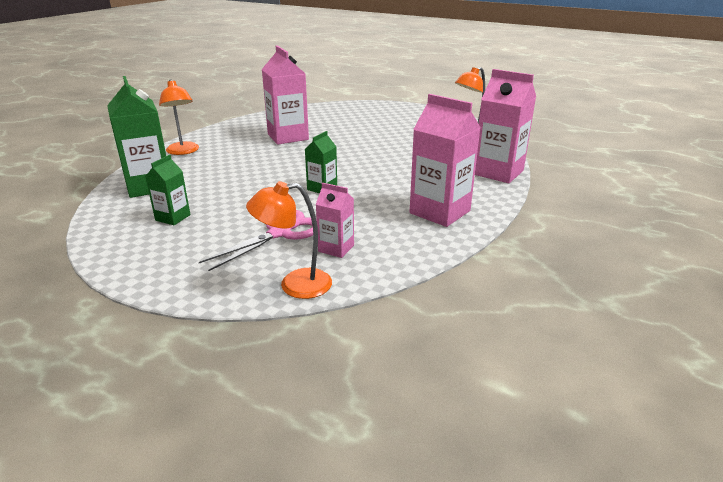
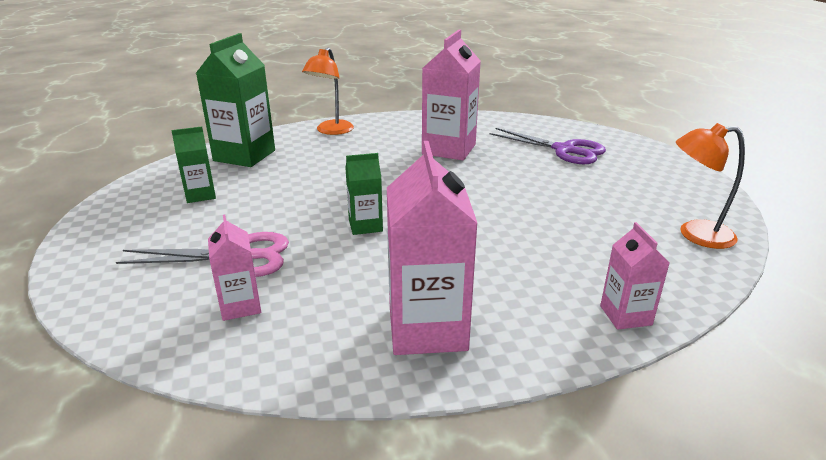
camera: 45 degrees right, 0 degrees up
orange lamp [246,181,332,299] -> none
pink carton [475,69,536,183] -> pink carton [600,222,669,330], size x0.54
none -> purple scissors [490,128,606,164]

